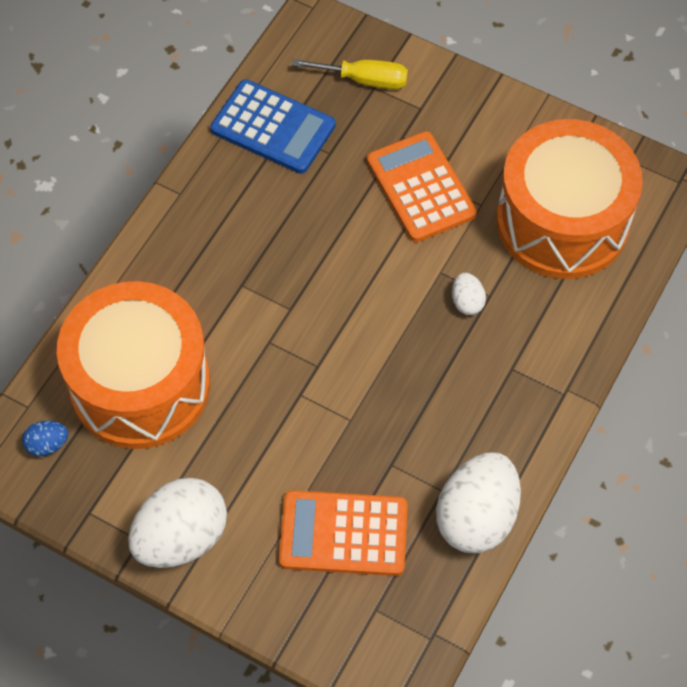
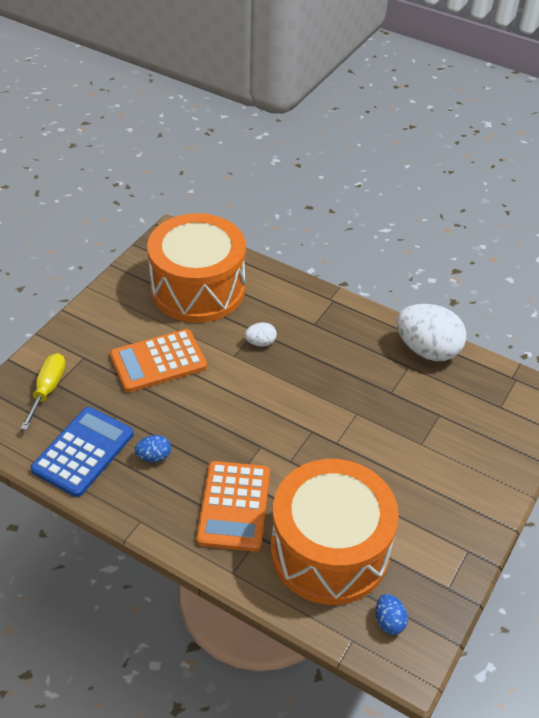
camera: 90 degrees left, 15 degrees down
white egg [128,478,227,568] -> none
orange calculator [279,490,408,576] -> orange calculator moved to [196,461,270,552]
none -> blue egg [135,435,171,462]

